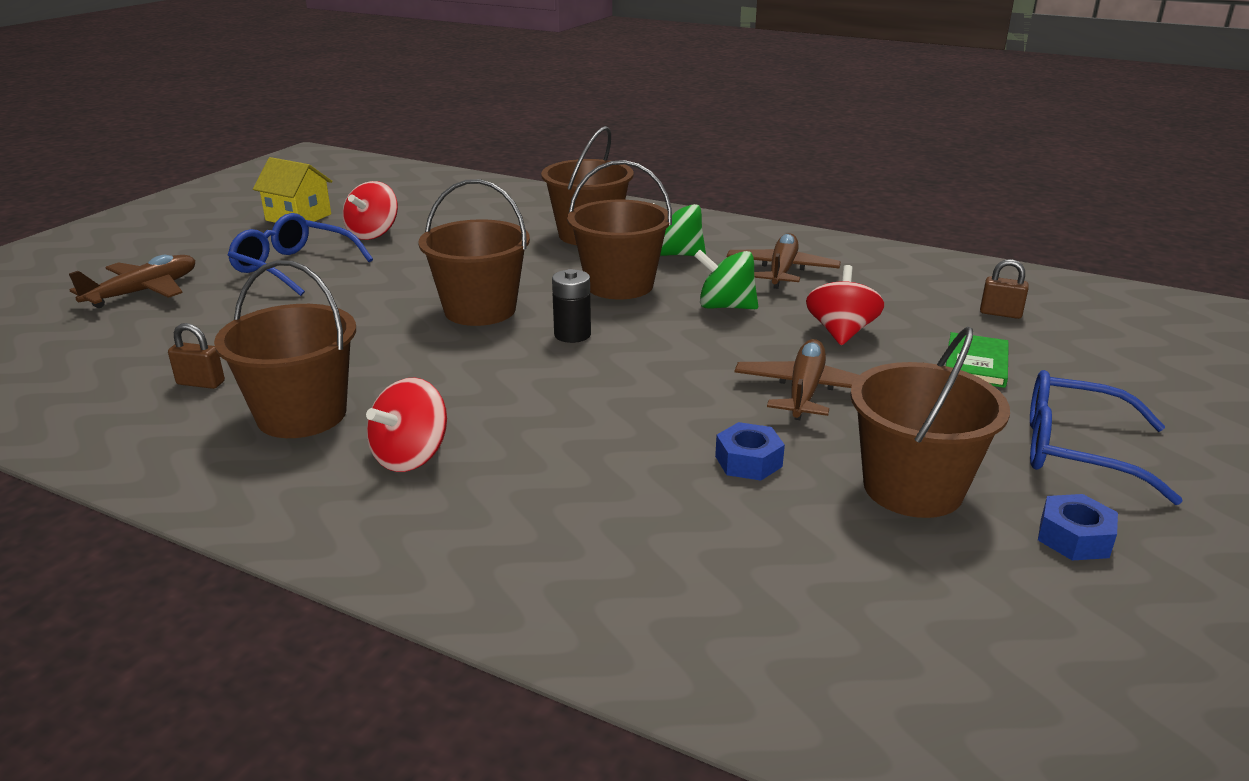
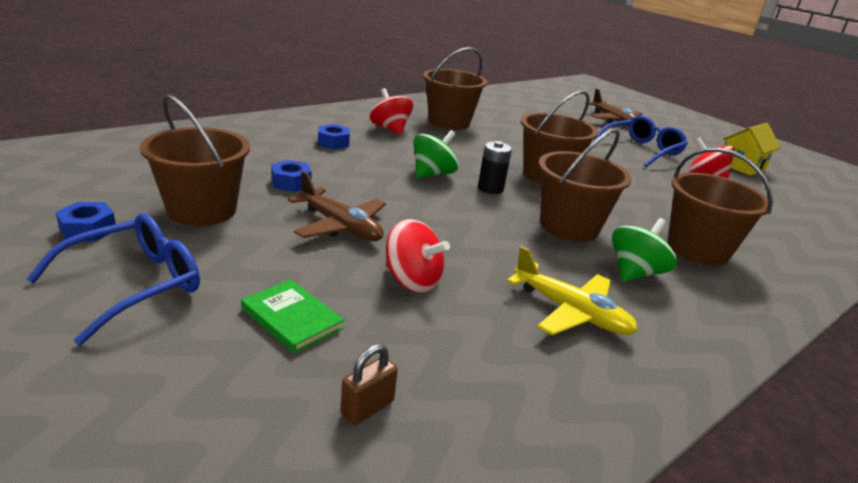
camera: 110 degrees right, 0 degrees up
brown padlock [168,323,225,389] -> none
green spinning top [694,250,758,309] -> green spinning top moved to [413,130,458,178]
brown plane [727,233,841,289] -> yellow plane [507,246,638,335]
none -> blue nut [318,124,350,150]

